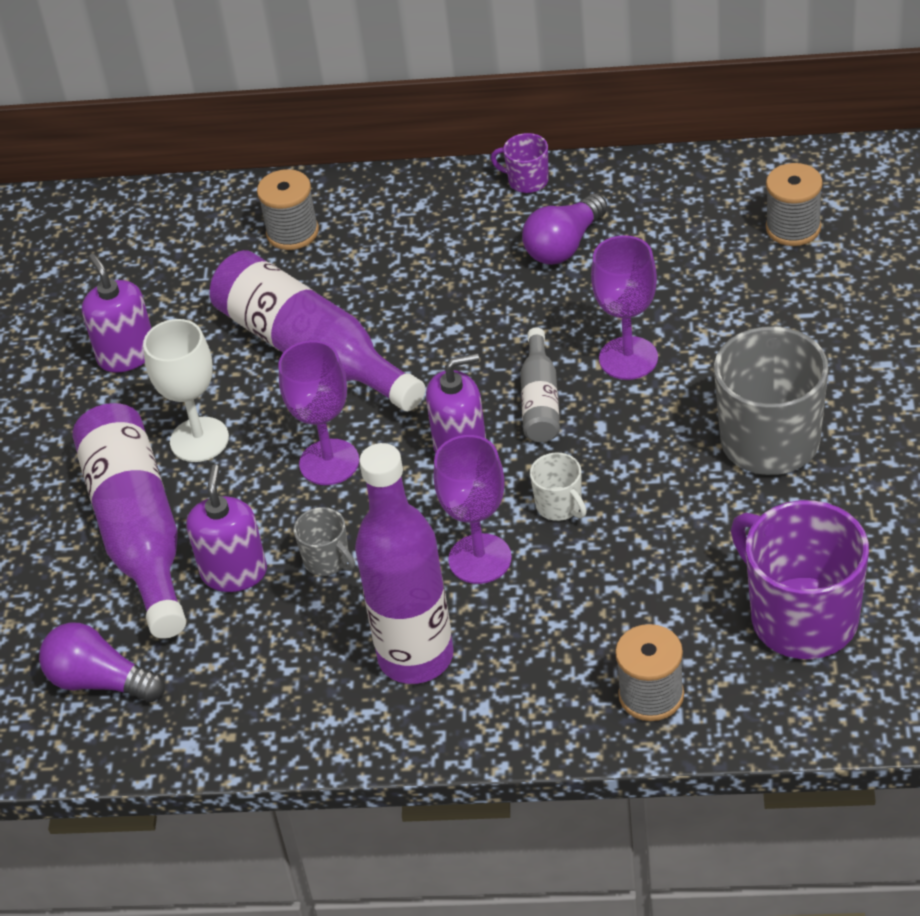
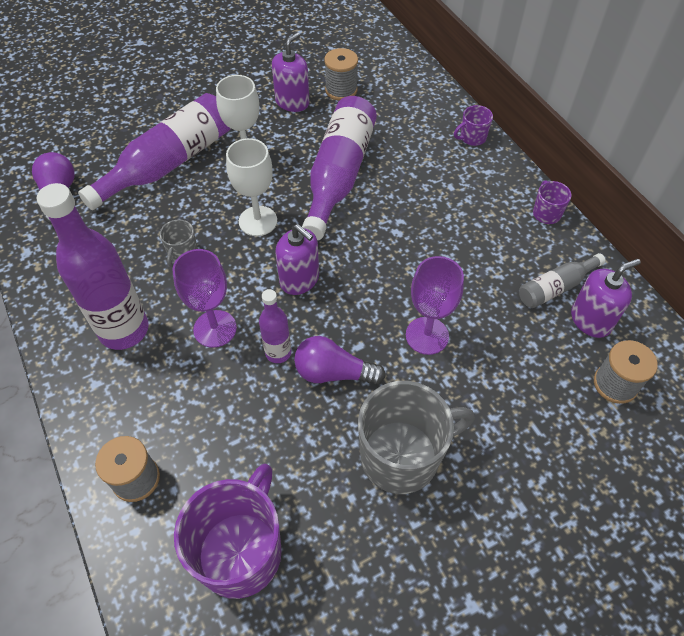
camera: 55 degrees right, 10 degrees up
purple soap dispenser [186,465,267,592] -> purple soap dispenser moved to [571,259,641,338]
grey spool [257,169,319,250] -> grey spool moved to [324,48,358,101]
purple goblet [278,340,359,485] -> white goblet [226,138,277,236]
grey bottle [520,327,560,442] -> grey bottle moved to [519,253,606,308]
purple light bulb [522,193,608,265] -> purple light bulb moved to [294,336,386,385]
white mug [530,453,587,521] -> purple bottle [259,289,291,363]
none -> purple mug [454,105,493,146]

